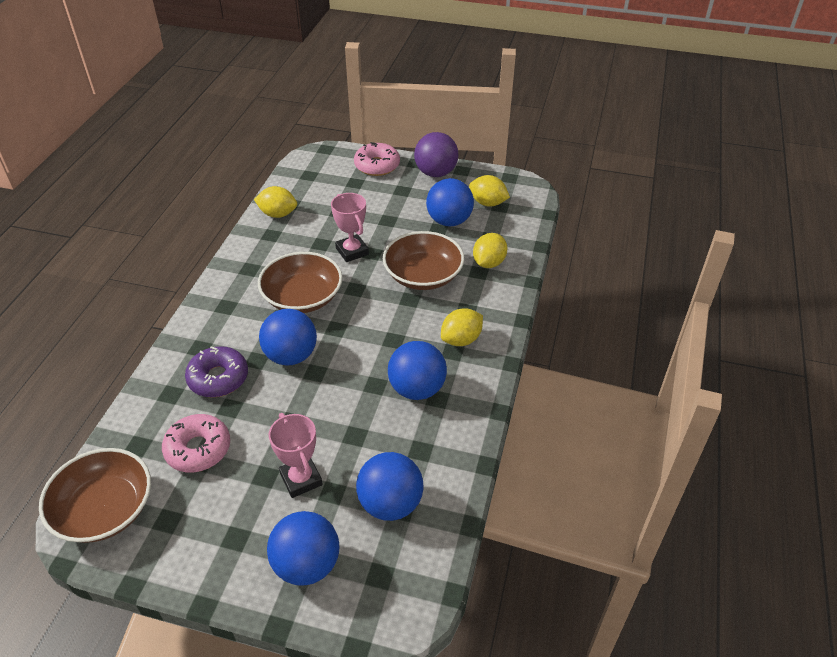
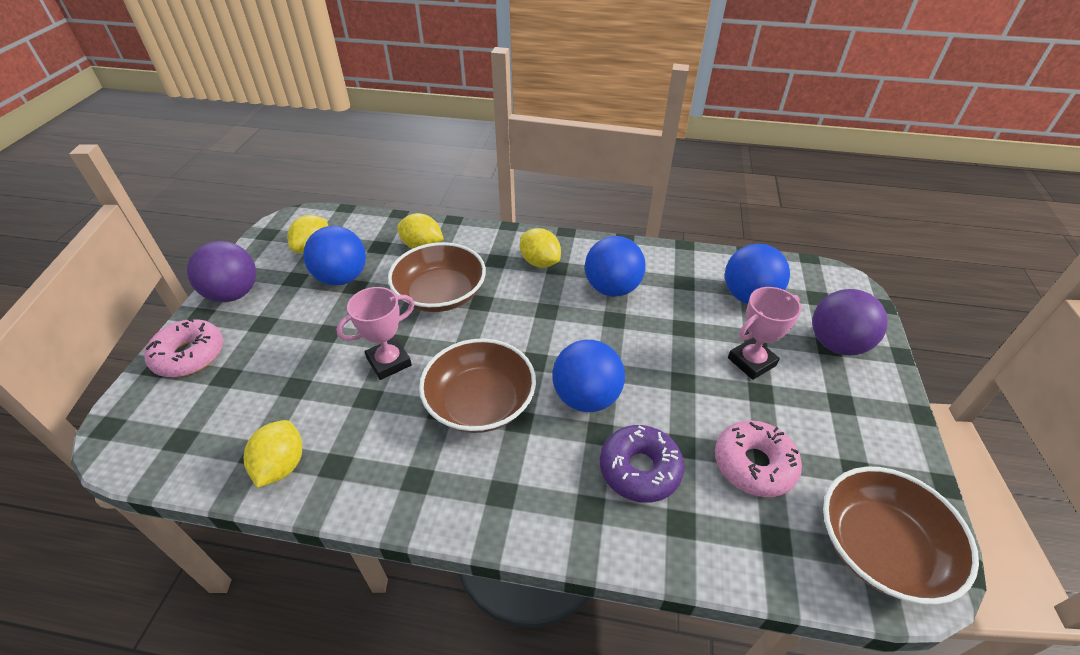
camera: 95 degrees left, 0 degrees up
blue ball [267,511,339,586] -> purple ball [812,289,888,355]

